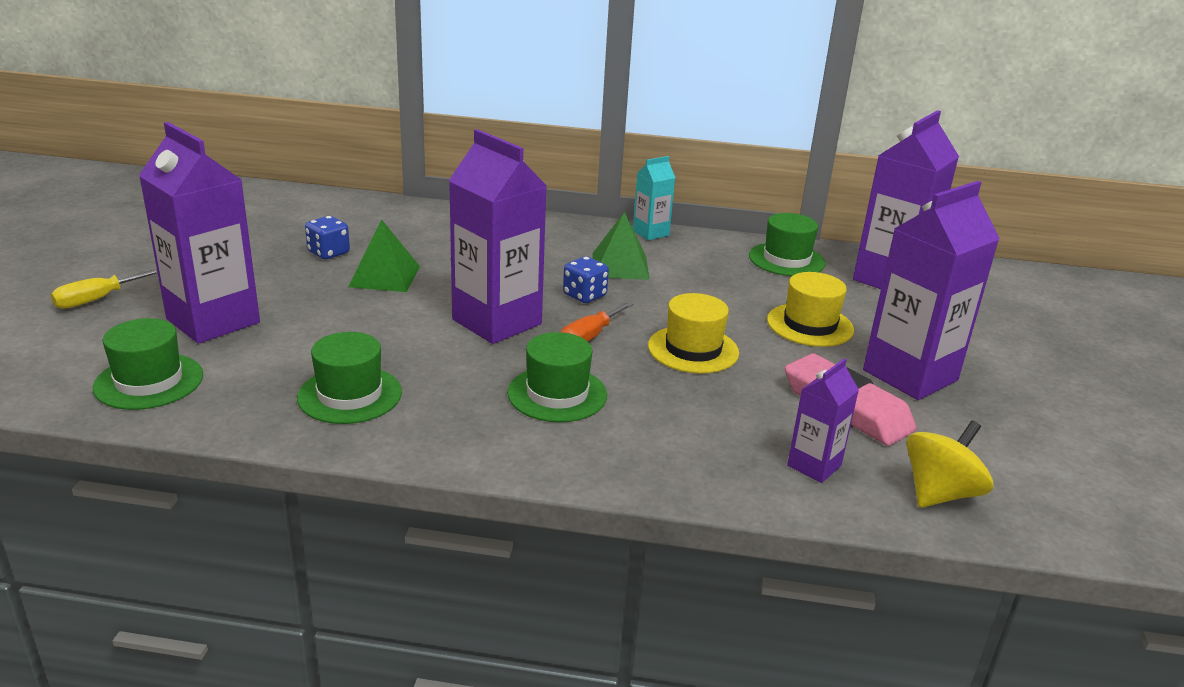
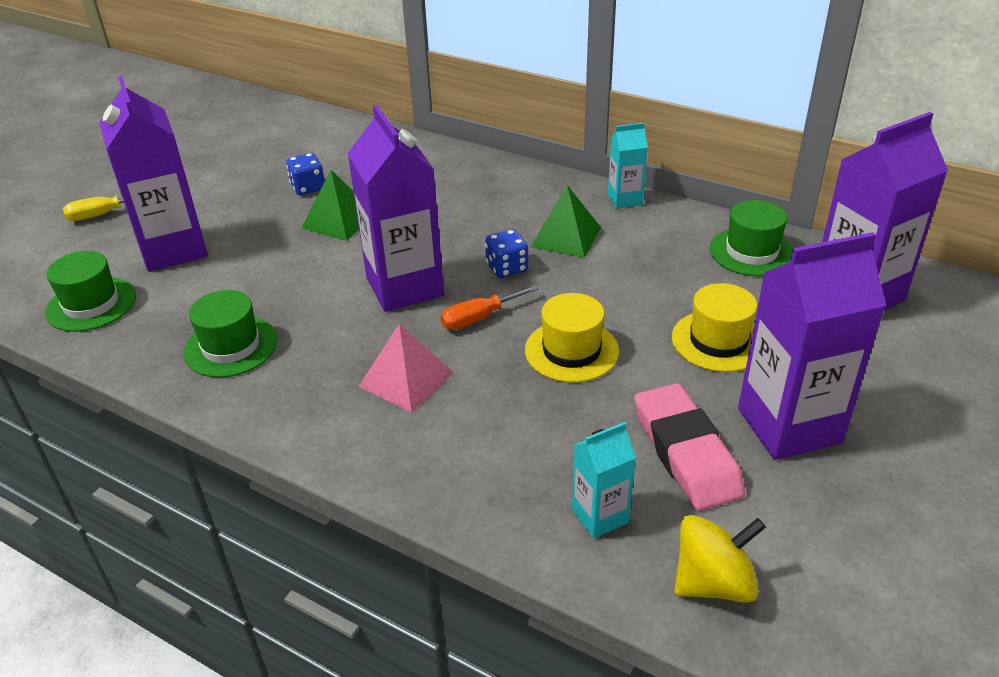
camera: 25 degrees right, 10 degrees up
green hat [507,332,607,422] -> pink pyramid [358,324,454,413]
purple carton [787,358,859,483] -> turquoise carton [572,422,636,539]

